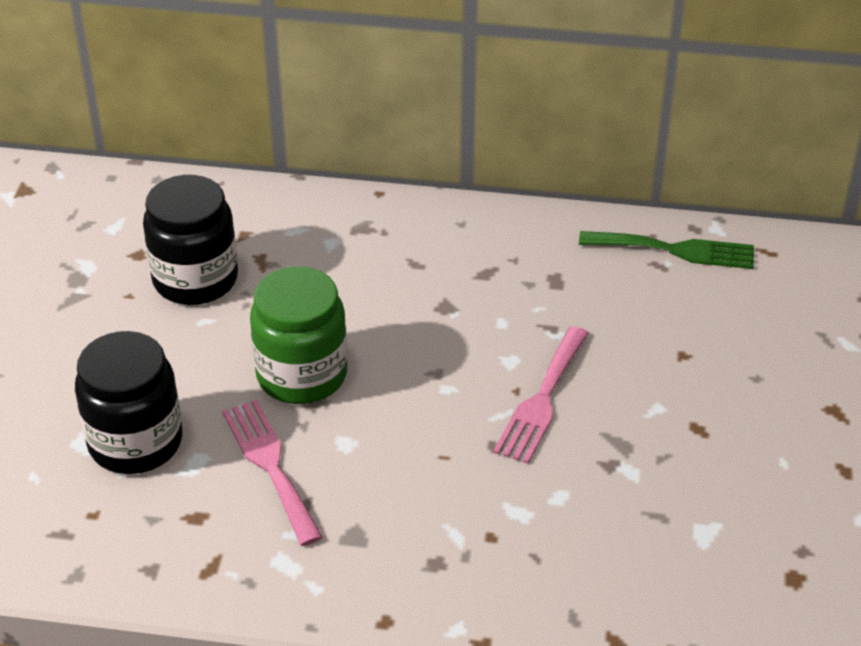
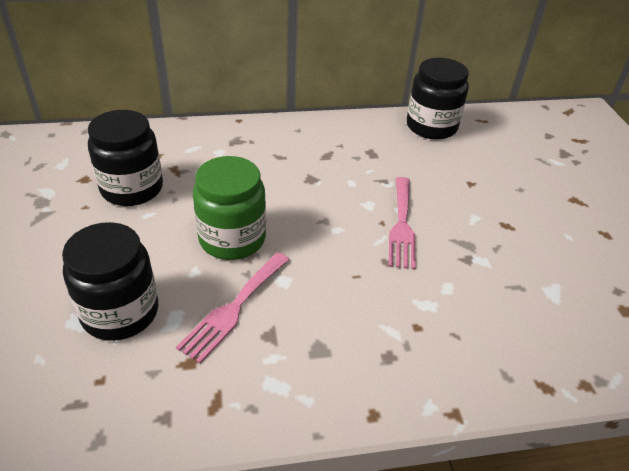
camera: 20 degrees left, 0 degrees up
pink fork [223,400,323,546] -> pink fork turned 105 degrees counterclockwise [176,252,290,363]
green fork [579,231,754,269] -> black jar [407,58,469,140]

